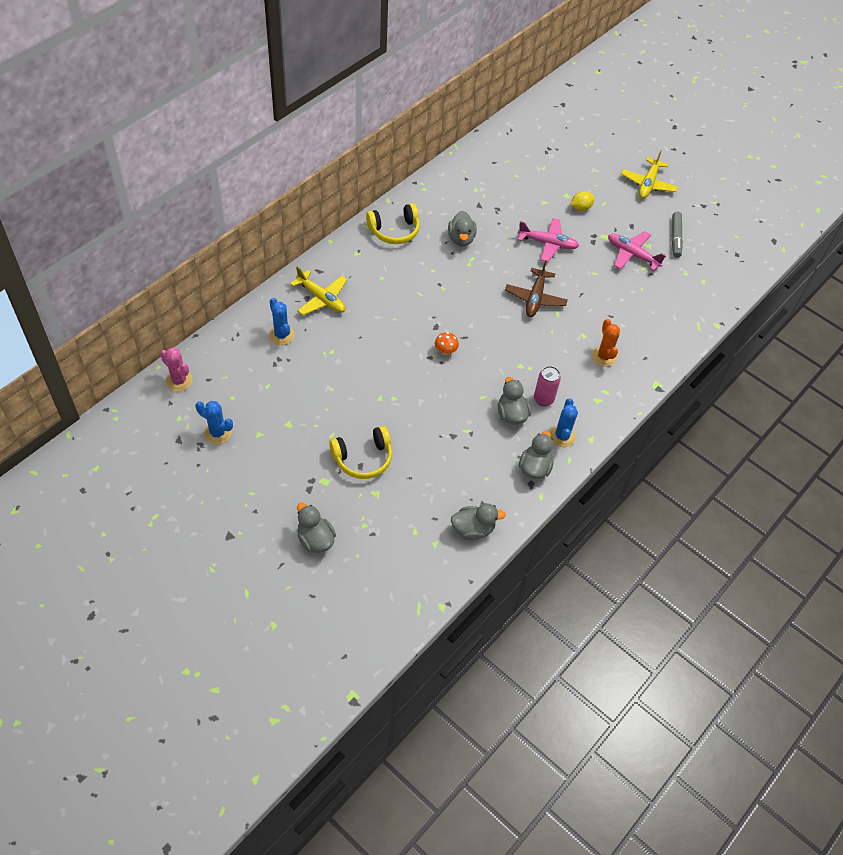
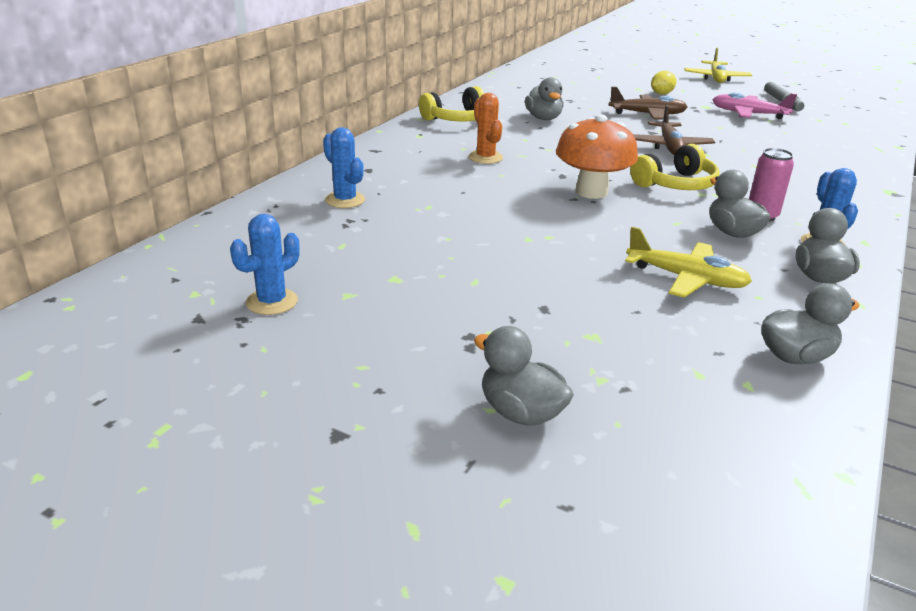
camera: 10 degrees left, 25 degrees down
pink cactus [160,347,193,391] -> none
blue cactus [195,401,233,445] -> blue cactus turned 60 degrees counterclockwise [230,214,300,315]
yellow plane [290,266,347,315] -> yellow plane moved to [625,227,752,298]
yellow headphones [329,426,392,479] -> yellow headphones moved to [630,144,720,190]
orange mushroom [435,332,459,355] -> orange mushroom [556,114,638,199], size x2.23
pink plane [518,218,579,262] -> brown plane [609,87,687,120]
orange cactus [592,319,620,367] -> orange cactus moved to [468,93,503,164]

